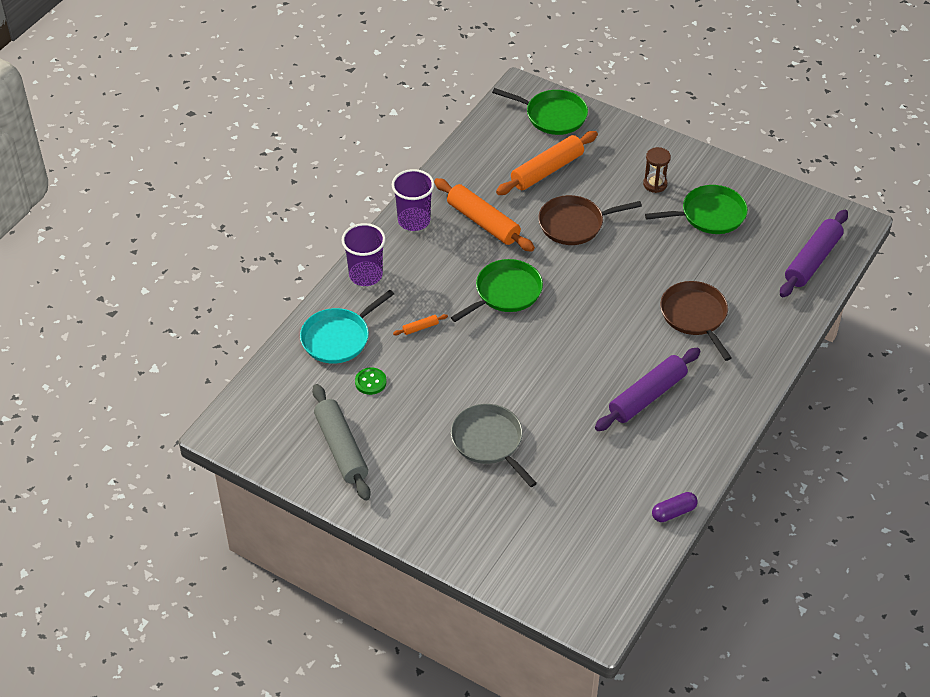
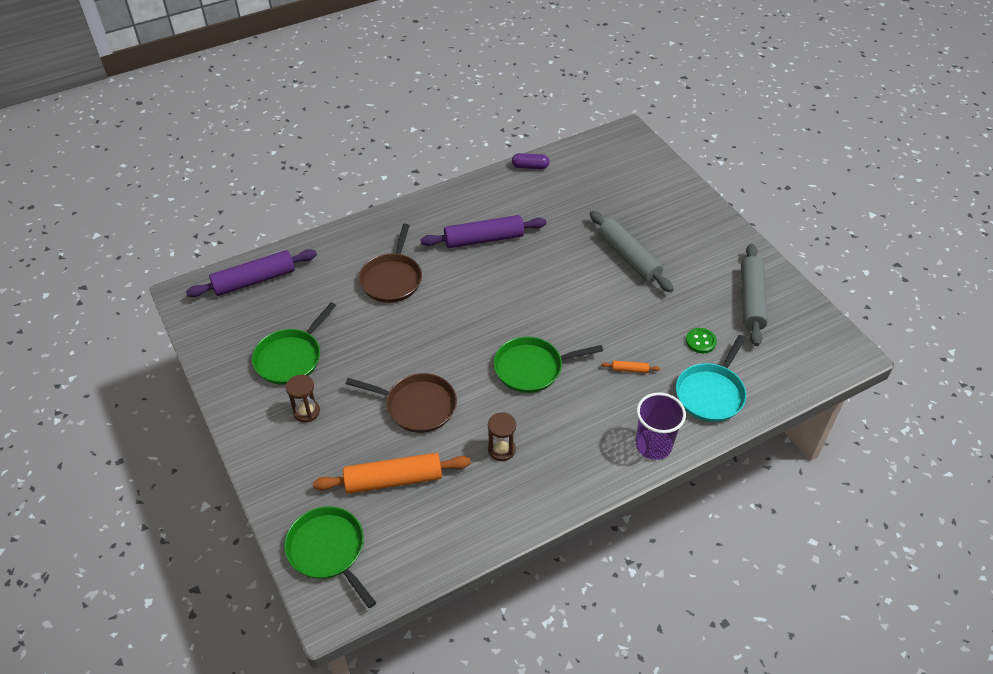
camera: 150 degrees left, 0 degrees up
turquoise pan [300,290,394,364] -> turquoise pan turned 135 degrees clockwise [676,335,747,422]
purple cup [392,169,434,231] -> none
orange rolling pin [434,178,535,252] -> brown hourglass [488,412,516,461]
grey pan [451,404,537,487] -> grey rolling pin [590,211,674,292]
green pan [645,185,748,234] -> green pan turned 75 degrees counterclockwise [252,302,336,385]

